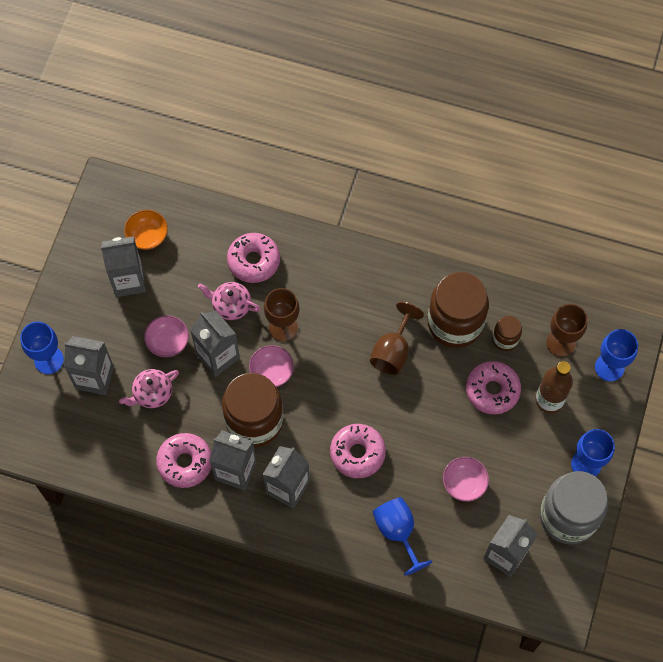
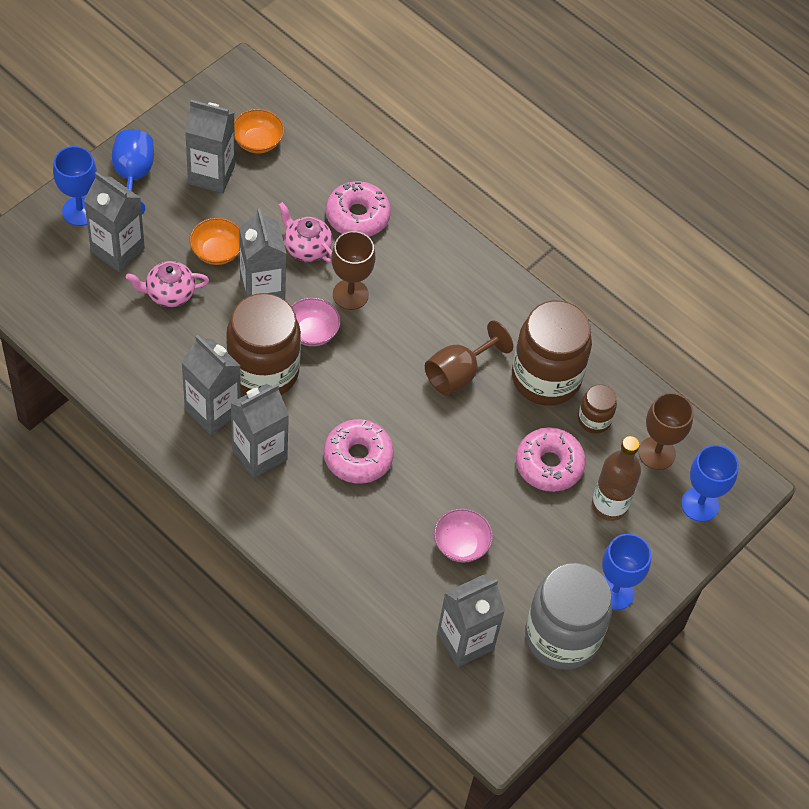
camera: 20 degrees right, 10 degrees down
pink bowl [144,315,189,357] -> orange bowl [189,218,240,265]
pink donut [156,433,211,488] -> none
blue goblet [373,497,433,576] -> blue goblet moved to [112,129,154,214]

